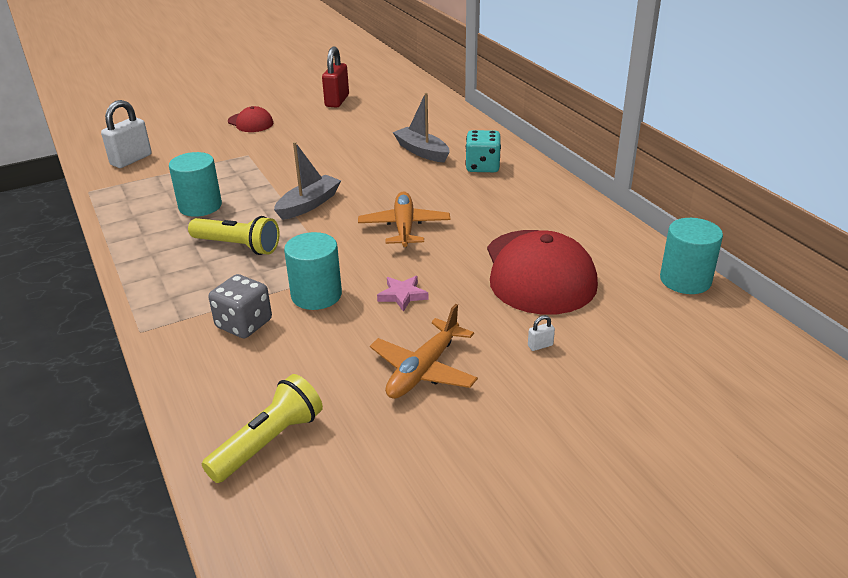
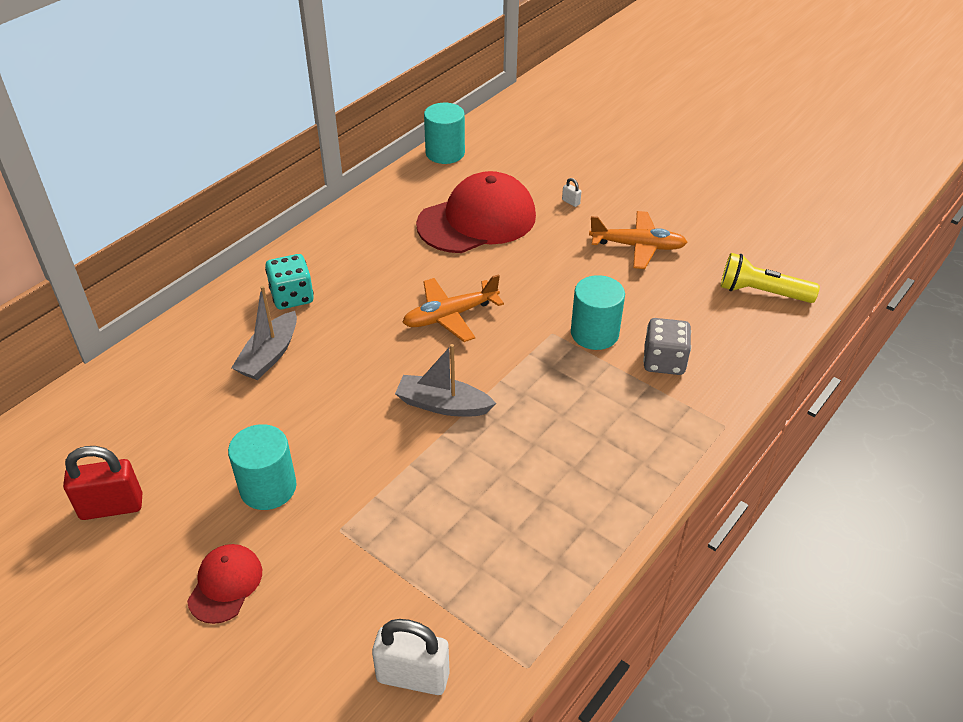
camera: 115 degrees left, 10 degrees up
turquoise cylinder [169,152,222,217] -> turquoise cylinder moved to [228,424,297,510]
yellow flashlight [188,216,280,255] -> none
pink star [377,276,429,312] -> none

